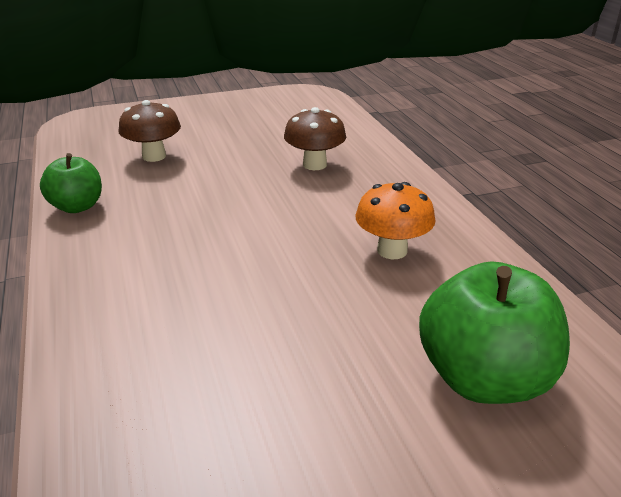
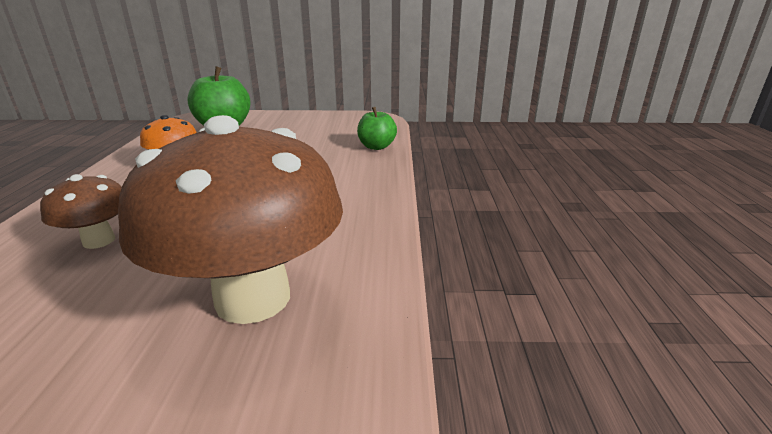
camera: 160 degrees left, 5 degrees down
green apple [40,153,102,213] -> green apple moved to [357,107,397,150]
brown mushroom [119,100,181,162] -> brown mushroom [118,115,343,324], size x2.12

